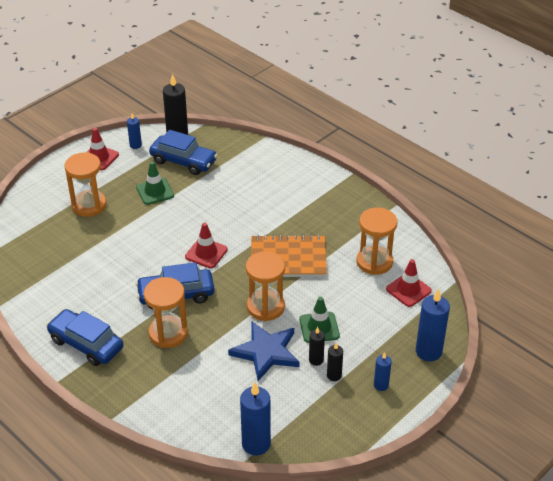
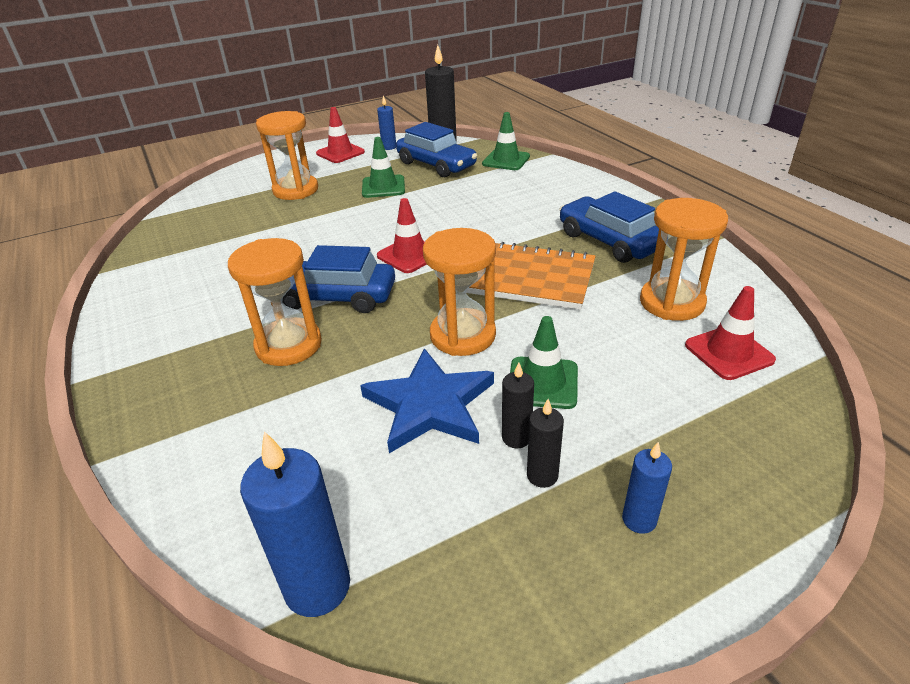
camera: 20 degrees right, 5 degrees down
blue car [46,309,124,366] -> blue car moved to [560,191,659,263]
blue candle [416,289,450,361] -> none
none -> green traffic cone [482,112,530,170]

